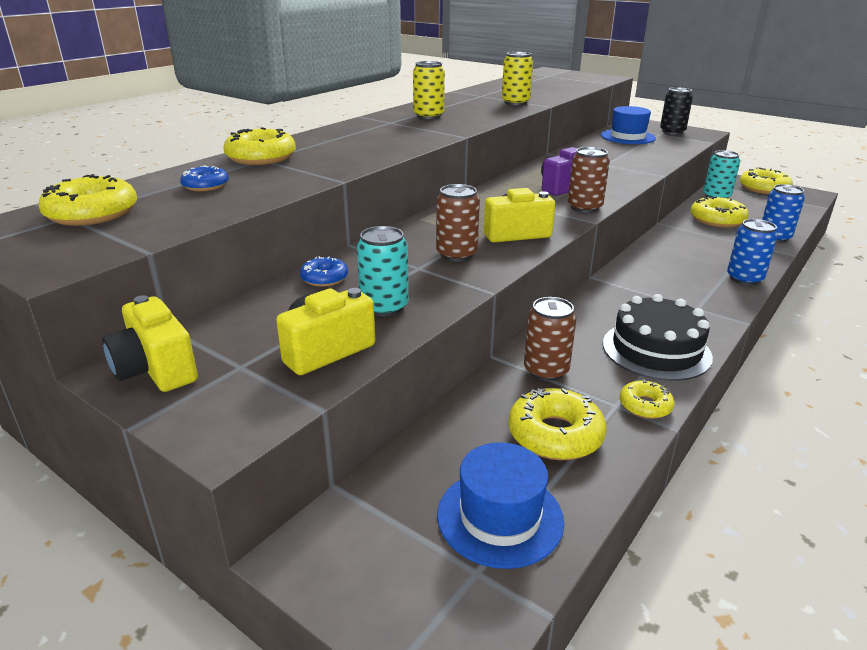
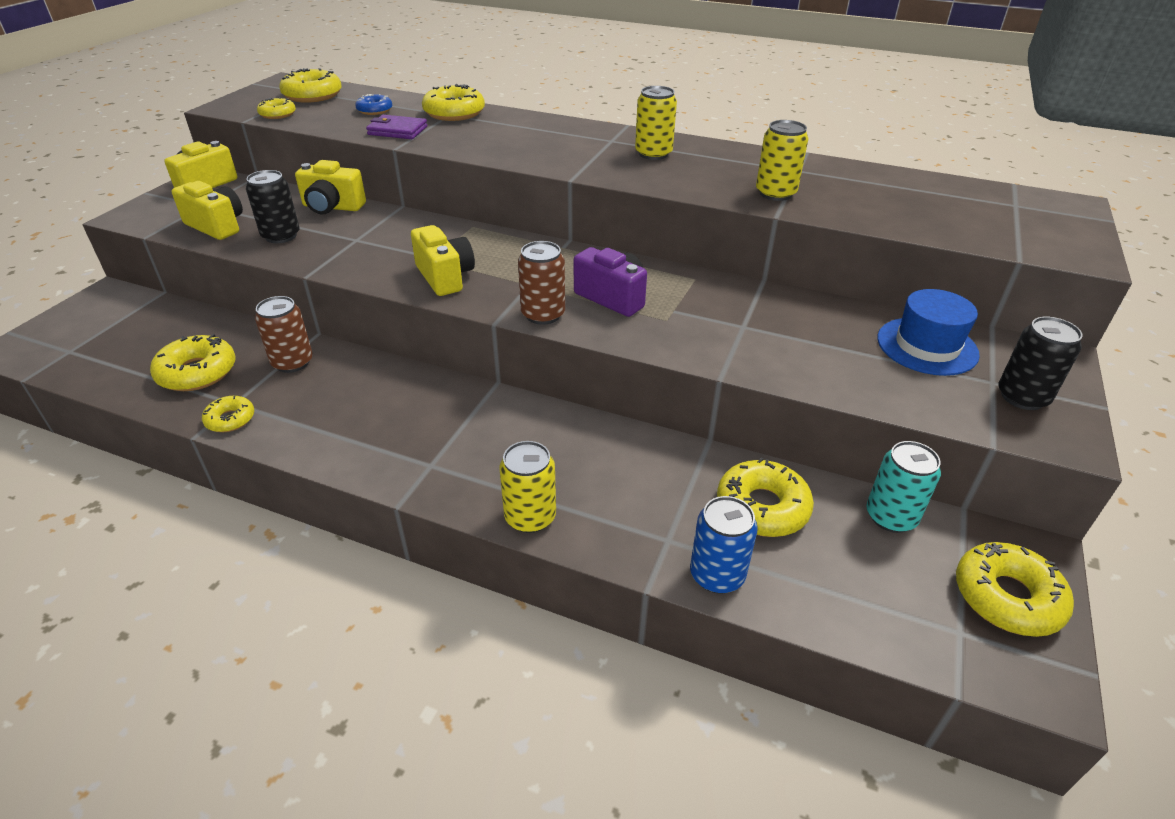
camera: 75 degrees right, 10 degrees up
blue donut [300,256,348,287] -> yellow camera [295,160,366,214]
turquoise can [357,226,409,316] -> black can [246,170,300,243]
brown can [436,184,480,262] -> none
blue hat [437,442,564,569] -> none
black cake [603,294,713,381] -> none
blue can [727,219,778,285] -> yellow can [499,441,556,533]
none -> yellow donut [257,97,296,119]
none -> purple wallet [366,115,427,139]

